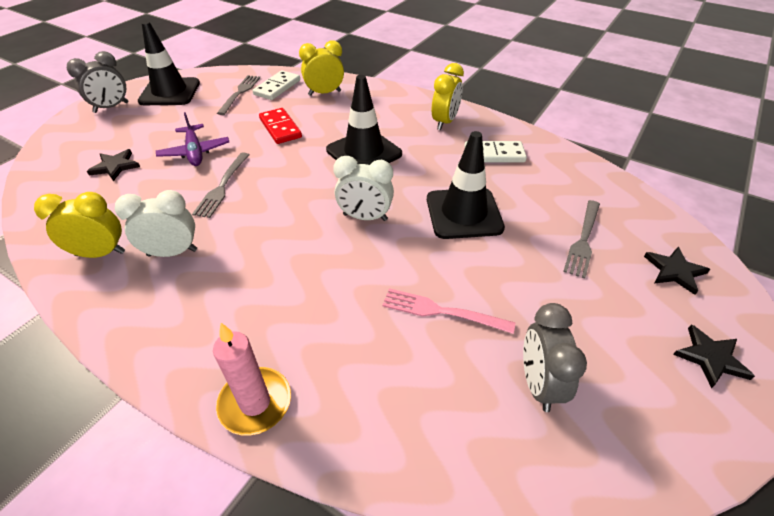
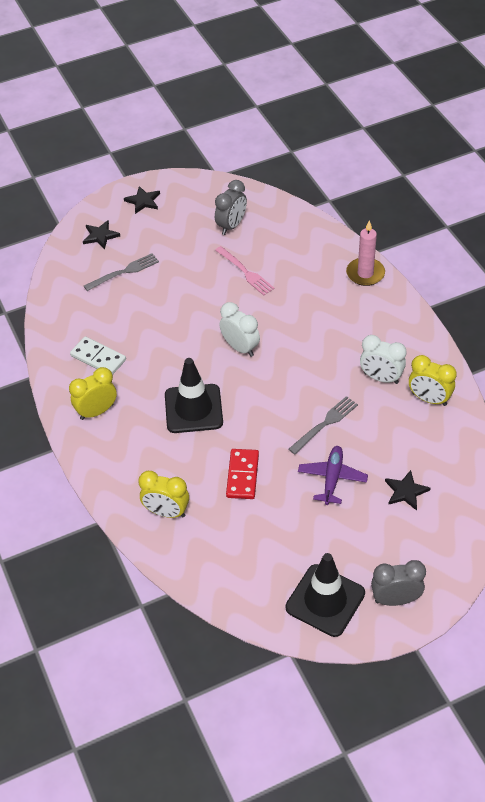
camera: 145 degrees left, 5 degrees up
grey fork [217,75,260,115] -> none
white domino [253,70,300,100] -> none
black traffic cone [427,131,505,239] -> none

